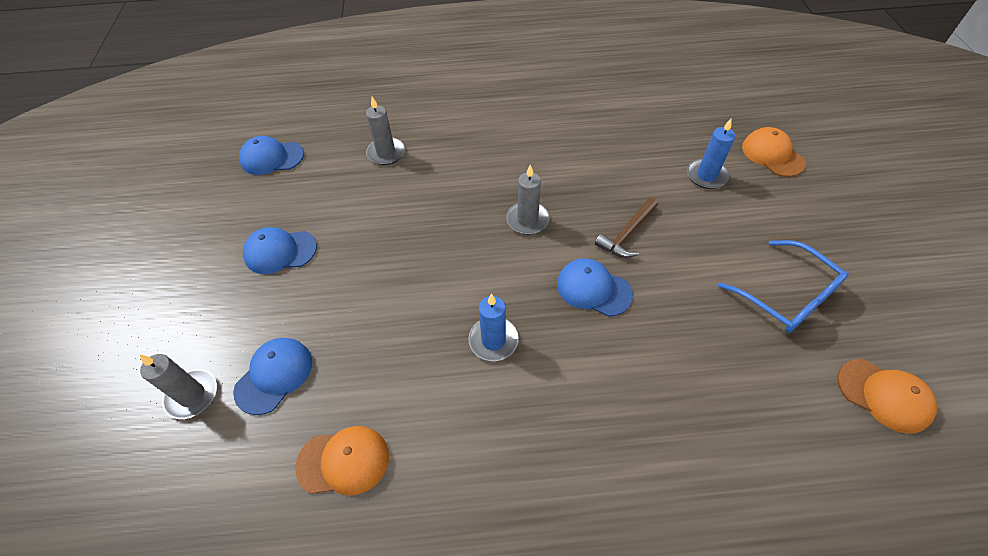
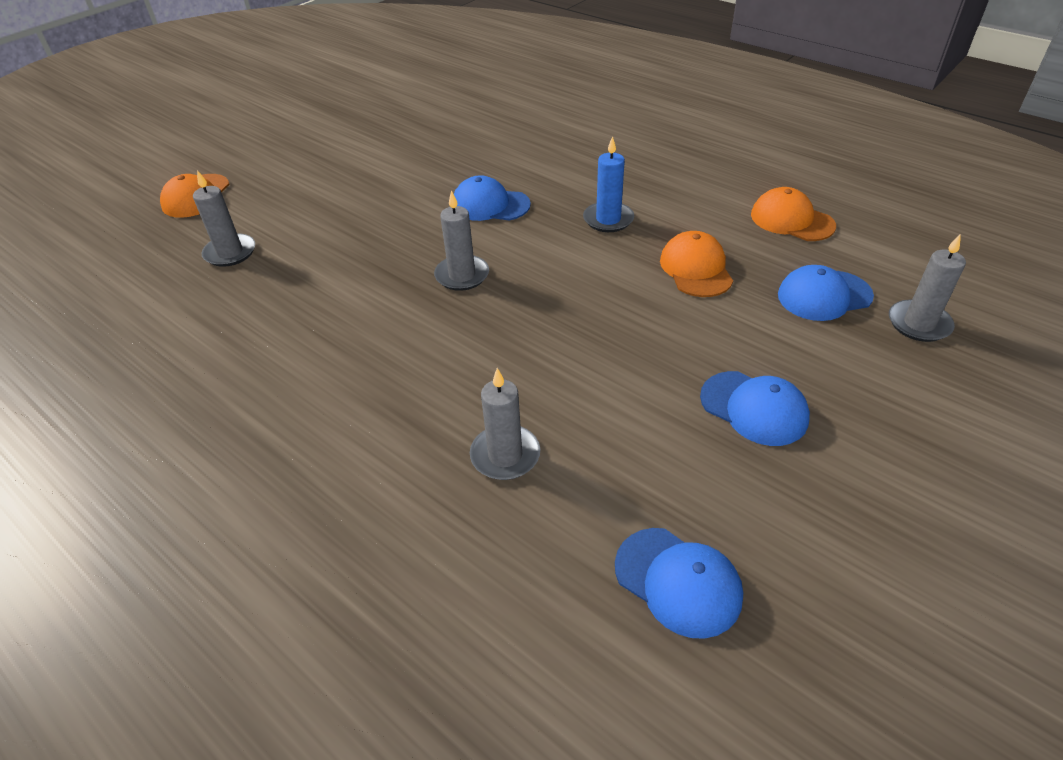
camera: 135 degrees left, 10 degrees down
blue cap [557,258,633,317] -> blue cap turned 120 degrees clockwise [454,175,531,221]
brown hammer [595,197,658,258] -> none
blue candle [687,118,735,189] -> none
blue glasses [718,240,849,333] -> none
orange cap [837,359,937,434] -> orange cap moved to [660,231,733,297]
none -> grey candle [193,170,255,267]

